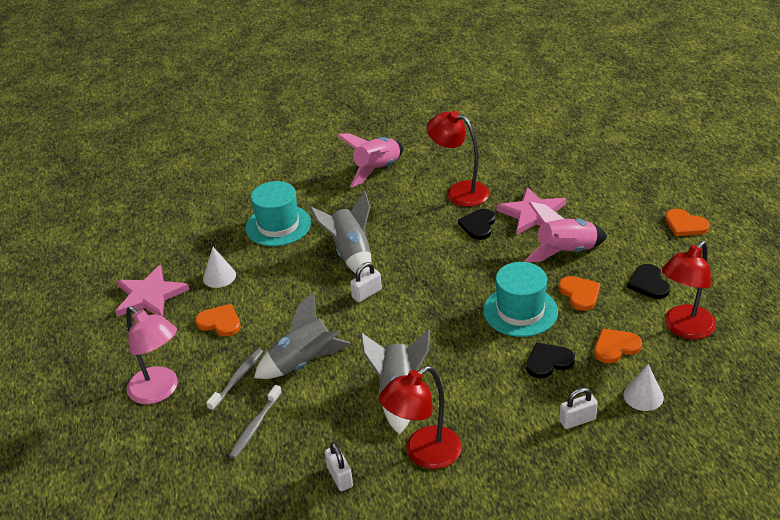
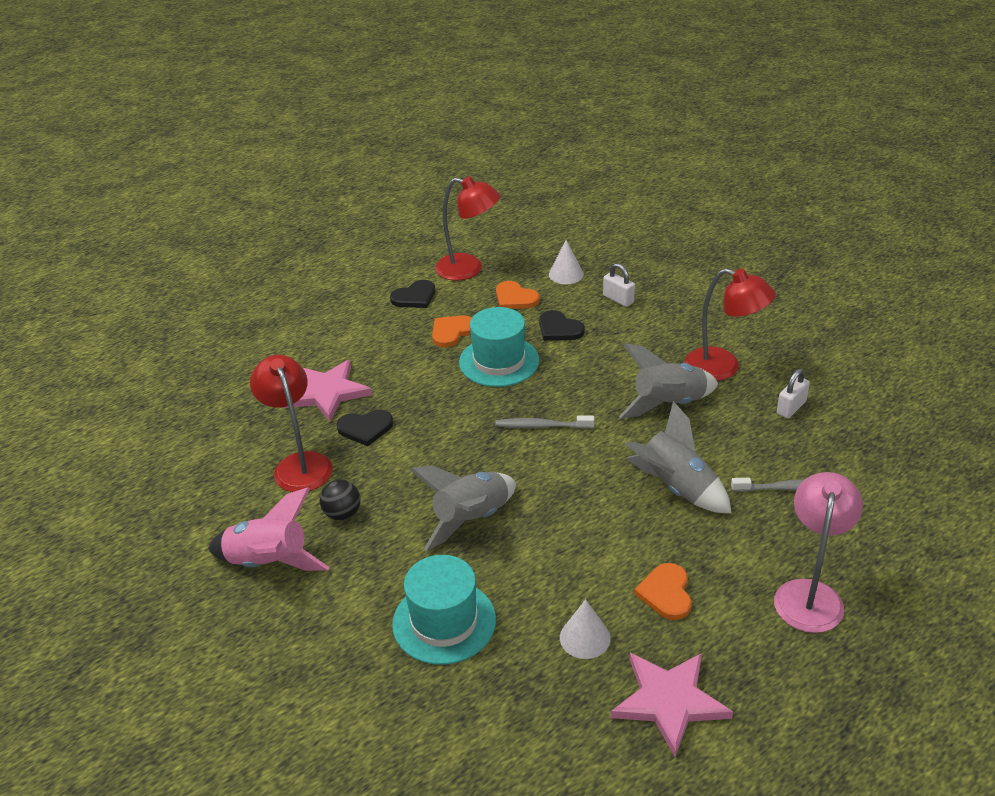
camera: 115 degrees left, 0 degrees up
grey toothbrush [206,348,263,411] -> grey toothbrush moved to [495,415,594,429]
white padlock [350,262,382,302] -> none
red lamp [426,111,489,207] -> red lamp turned 150 degrees clockwise [250,355,333,492]
pink rocket [524,202,607,263] -> none
orange heart [665,209,710,236] -> none
none -> black ball [320,480,361,521]

